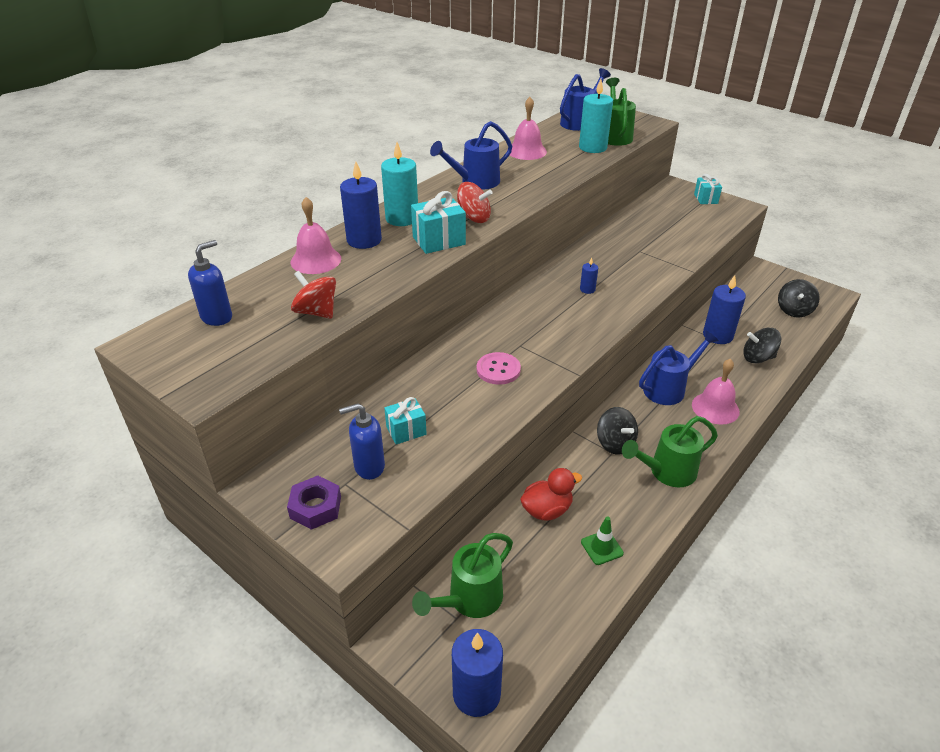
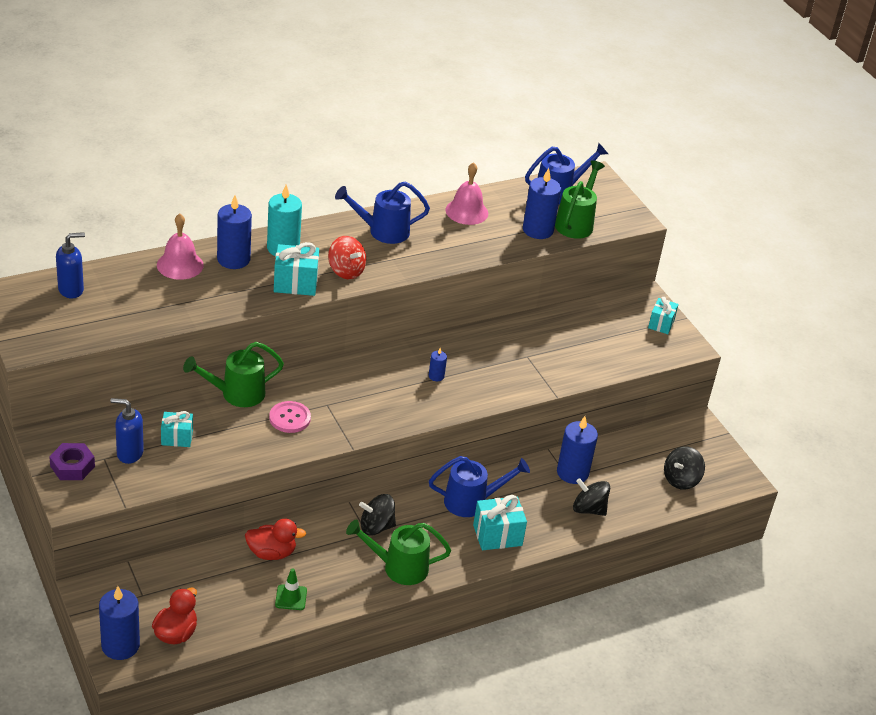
camera: 20 degrees right, 0 degrees up
red spinning top [291,271,336,319] -> none
green watering can [412,533,513,618] -> green watering can moved to [183,342,284,407]
turquoise candle [579,79,613,153] -> blue candle [523,168,561,239]
black spinning top [597,407,638,455] -> black spinning top turned 90 degrees clockwise [359,494,396,536]
pink bell [692,359,740,424] -> turquoise gift [473,495,527,550]
none -> red duck [152,587,197,644]

